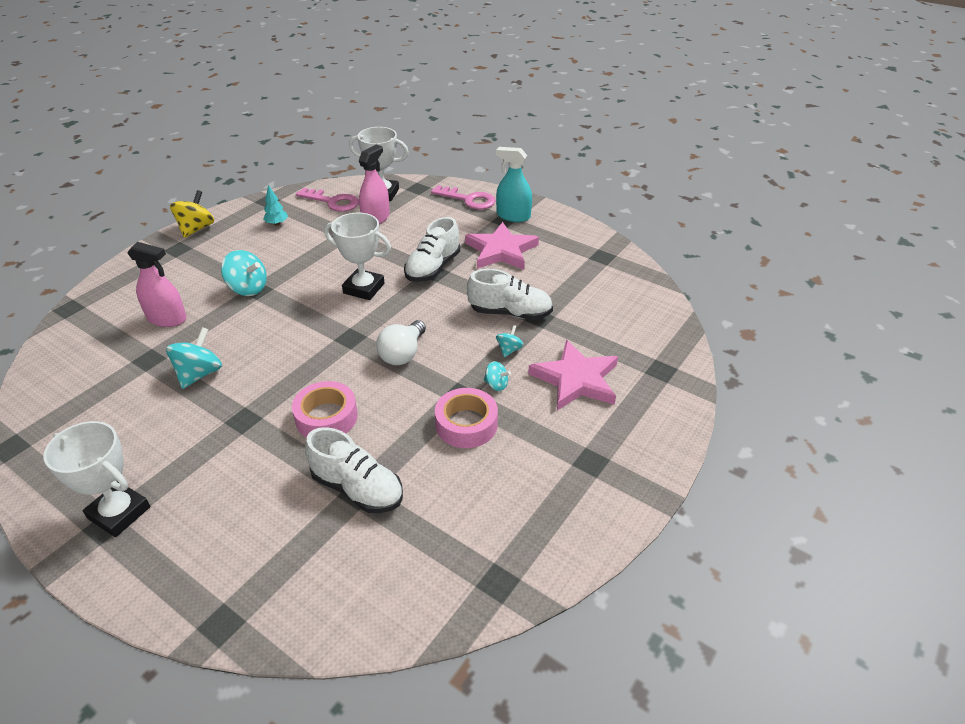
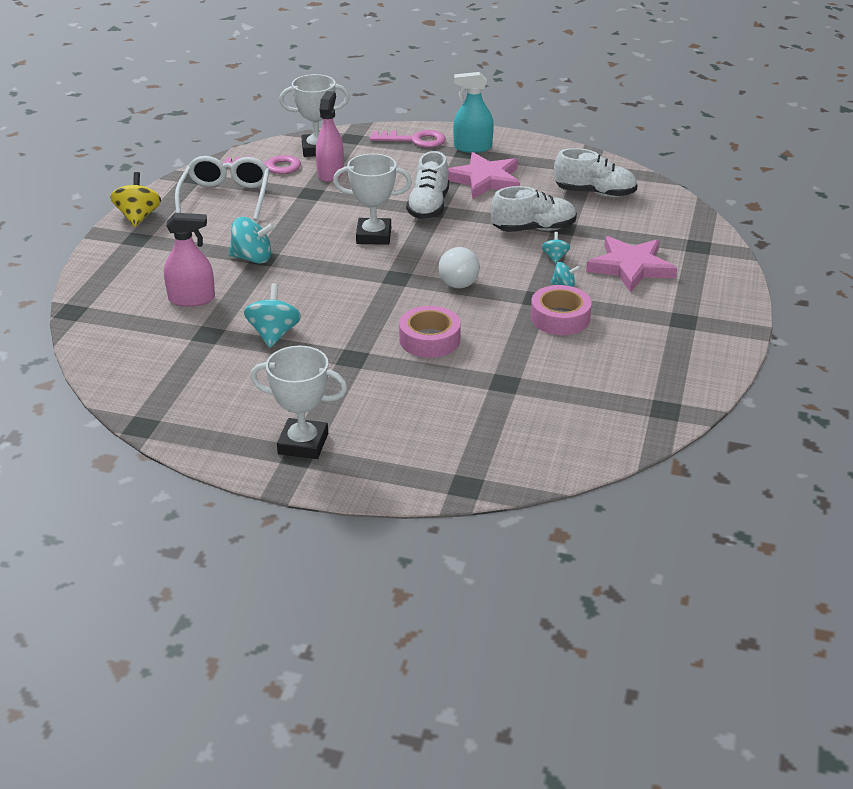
camera: 20 degrees left, 5 degrees down
turquoise tree [263,185,288,226] -> white glasses [175,156,270,221]
white shoe [305,427,403,513] -> white shoe moved to [554,148,638,197]

